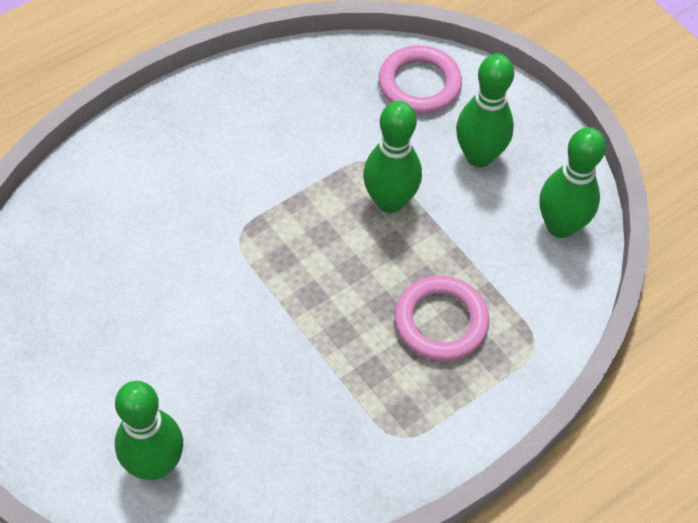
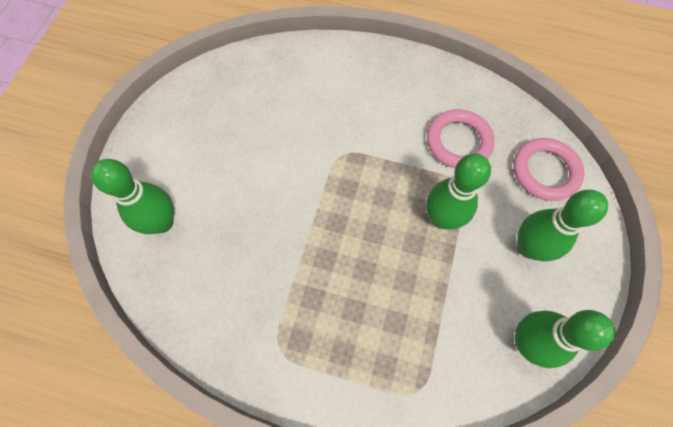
camera: 55 degrees right, 10 degrees up
pink ring [395,275,489,361] -> pink ring moved to [427,109,494,168]

